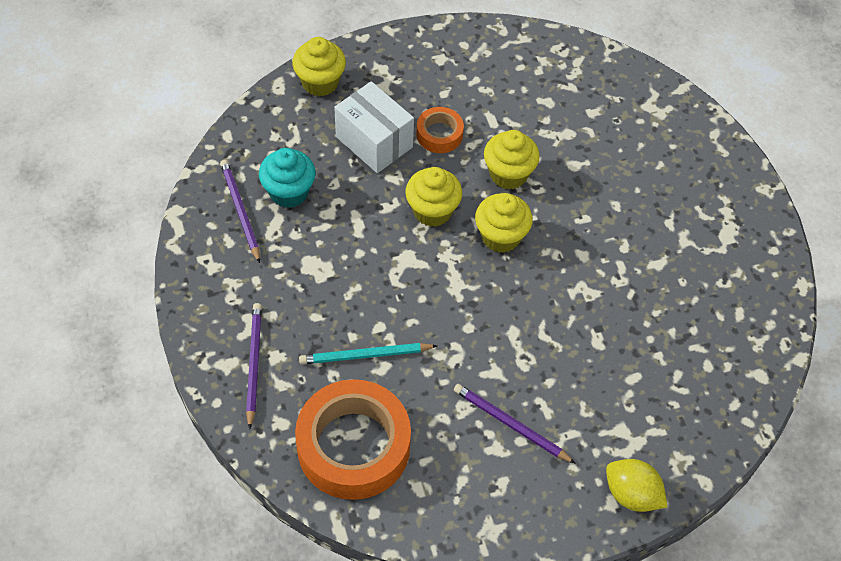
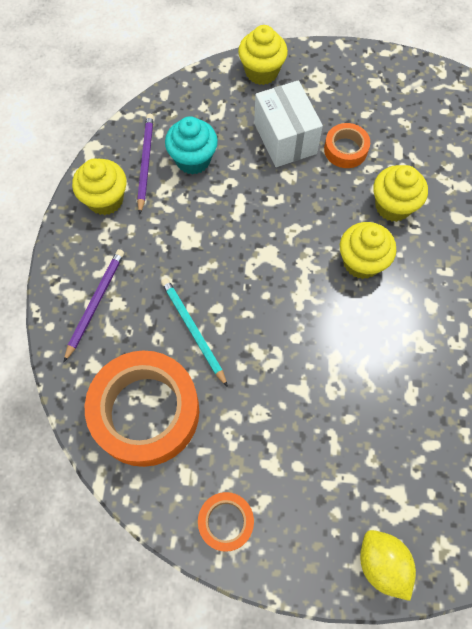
camera: 25 degrees right, 10 degrees up
turquoise pencil [299,343,437,364] -> turquoise pencil turned 45 degrees clockwise [161,278,228,387]
yellow cupcake [406,167,462,227] -> yellow cupcake moved to [72,158,127,215]
purple pencil [454,384,576,464] -> none
none -> orange tape [198,492,254,552]

